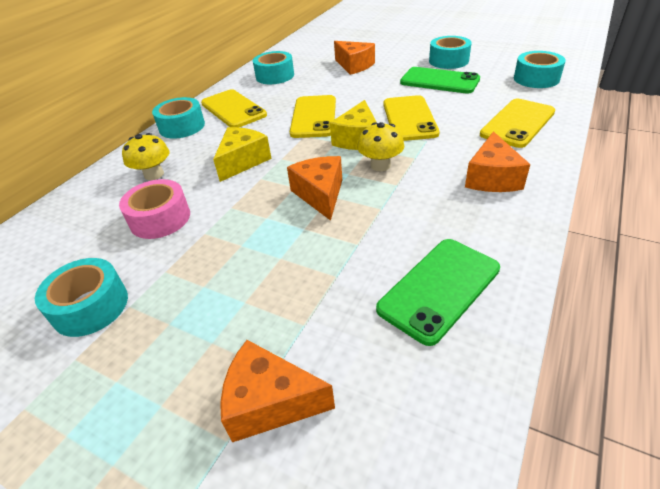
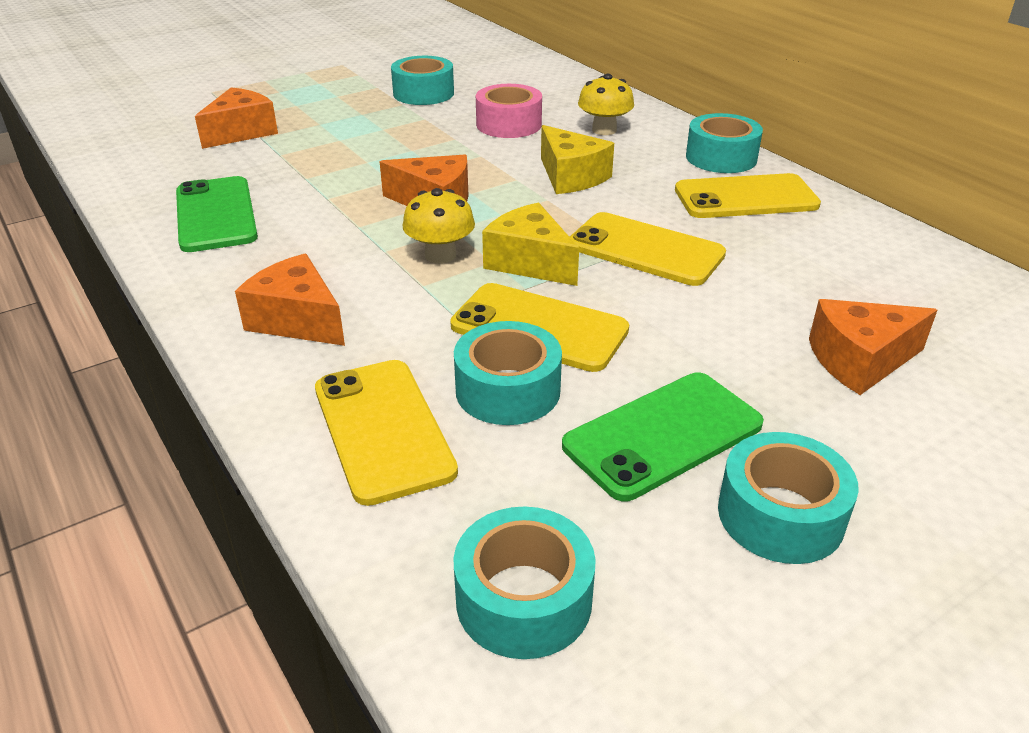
camera: 115 degrees right, 5 degrees down
turquoise tape [253,51,294,84] -> turquoise tape moved to [454,321,562,425]

